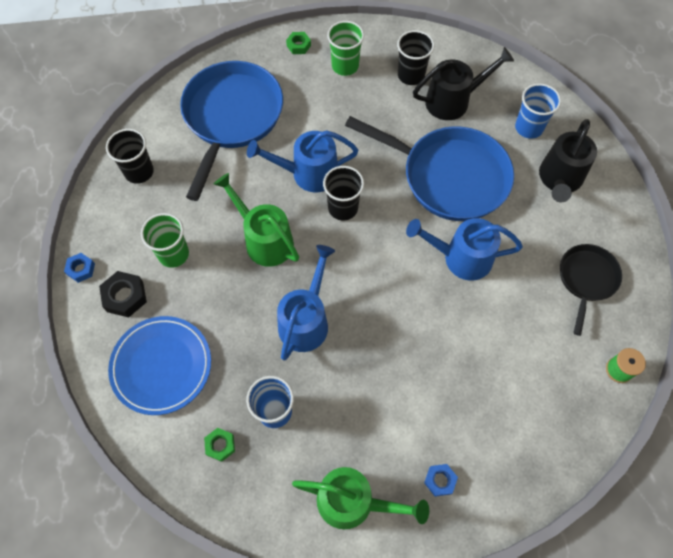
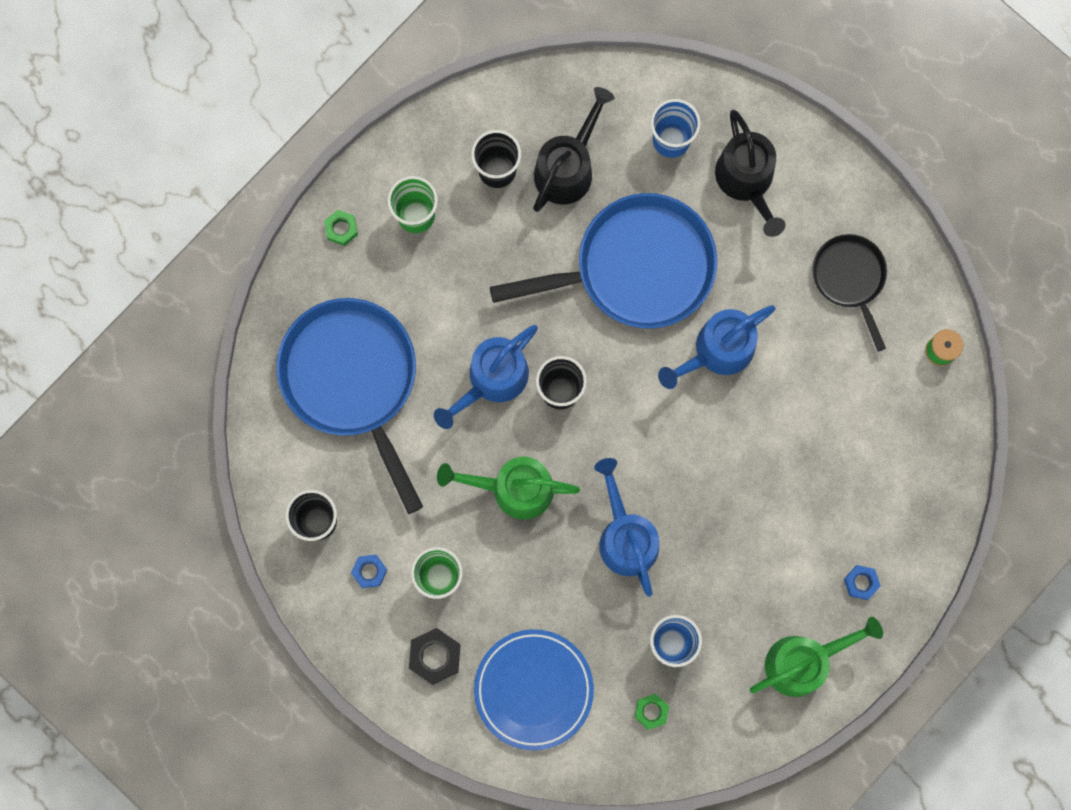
camera: 40 degrees left, 15 degrees up
blue nut [64,253,95,283] -> blue nut moved to [351,555,387,588]

